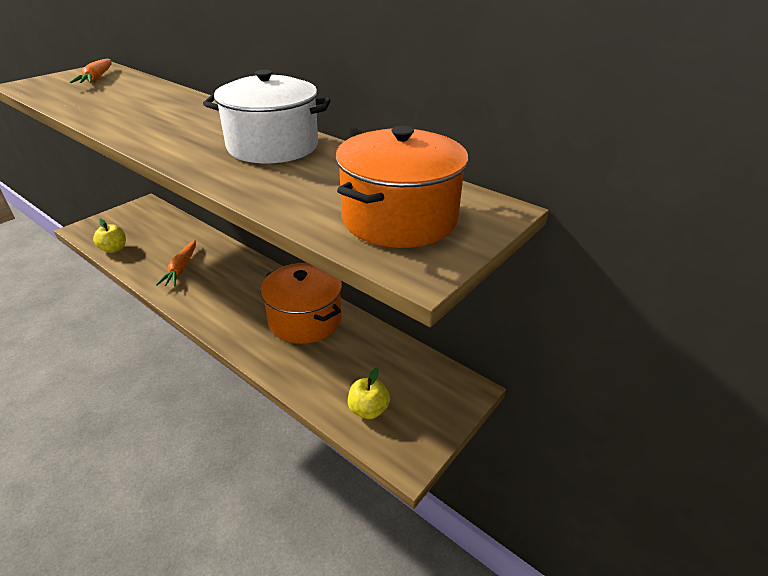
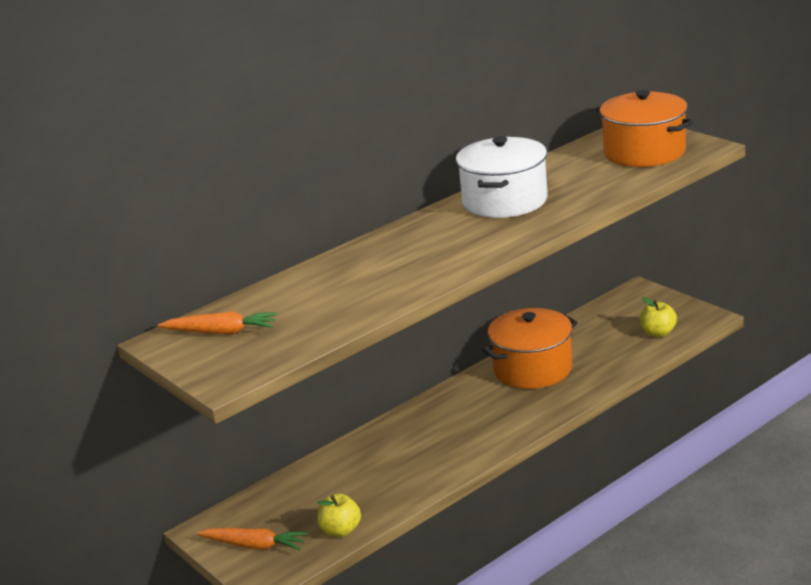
camera: 75 degrees left, 10 degrees down
orange carrot [156,240,196,286] -> orange carrot moved to [197,528,308,550]

